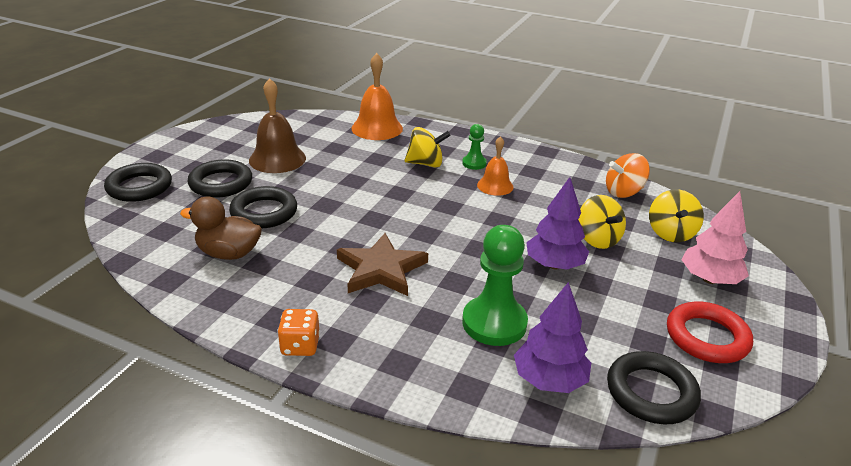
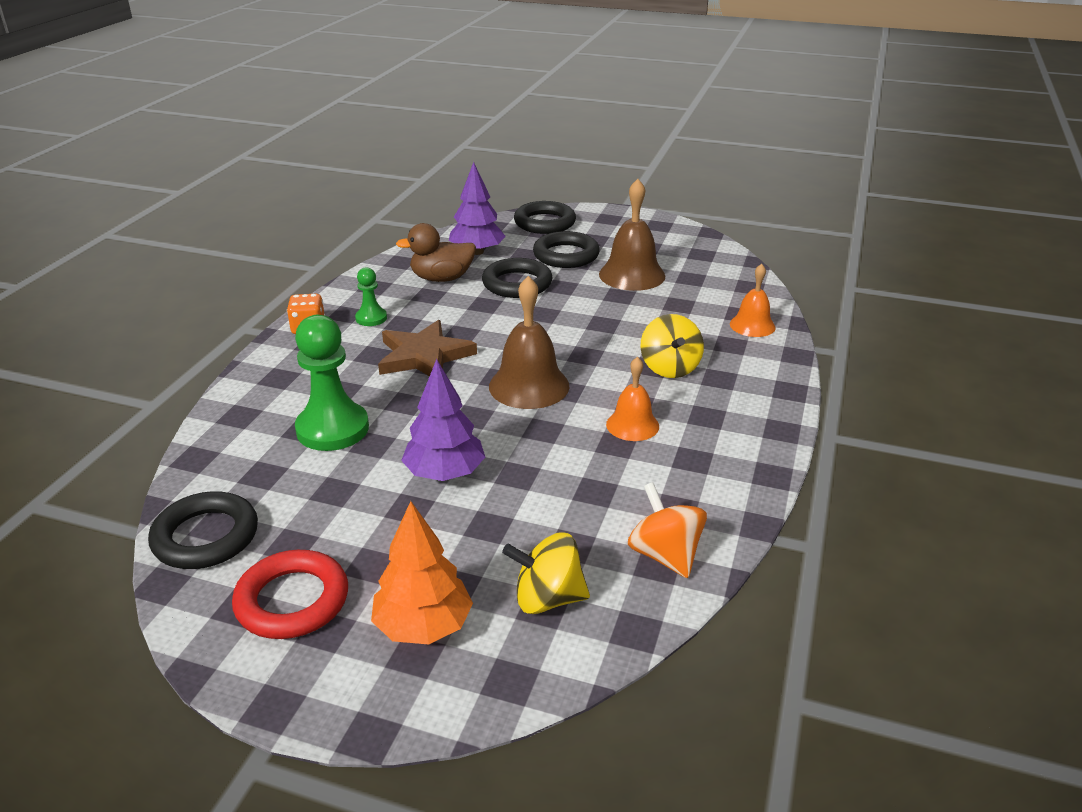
camera: 85 degrees right, 0 degrees up
brown duck [180,197,262,260] -> brown duck turned 105 degrees counterclockwise [396,223,476,282]
orange bell [351,53,403,140] -> orange bell [730,264,775,337], size x0.62
green pawn [462,124,487,170] -> green pawn moved to [355,267,387,326]
purple tree [514,282,591,393] -> purple tree moved to [449,162,506,255]
yellow spinning top [578,195,626,249] -> none
pink tree [681,191,749,284] -> orange tree [371,501,473,644]
none -> brown bell [489,276,569,409]

